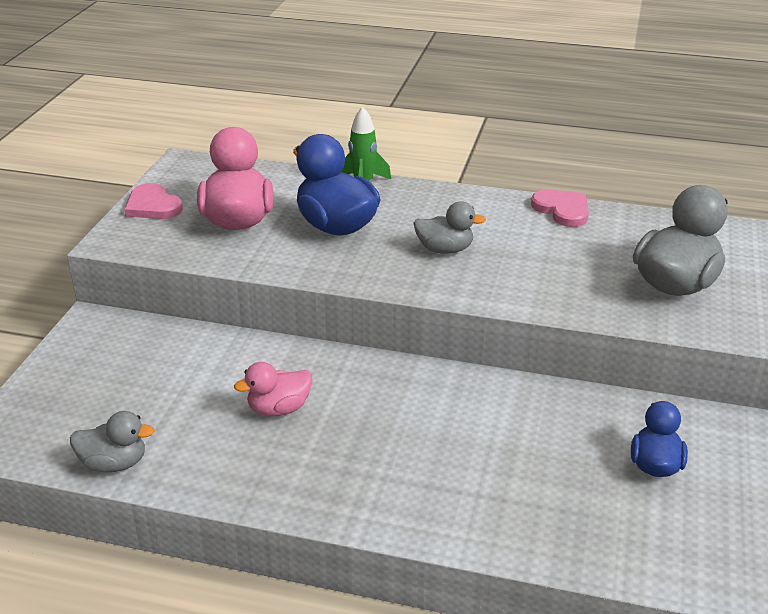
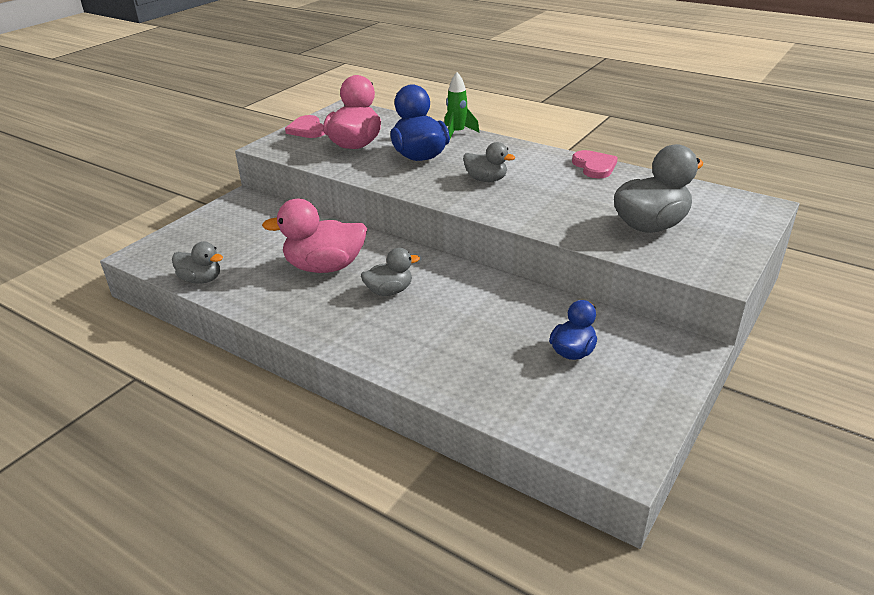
camera: 20 degrees right, 0 degrees up
pink duck [234,362,313,417] -> pink duck [262,199,367,273], size x1.72
none -> grey duck [361,248,420,296]

